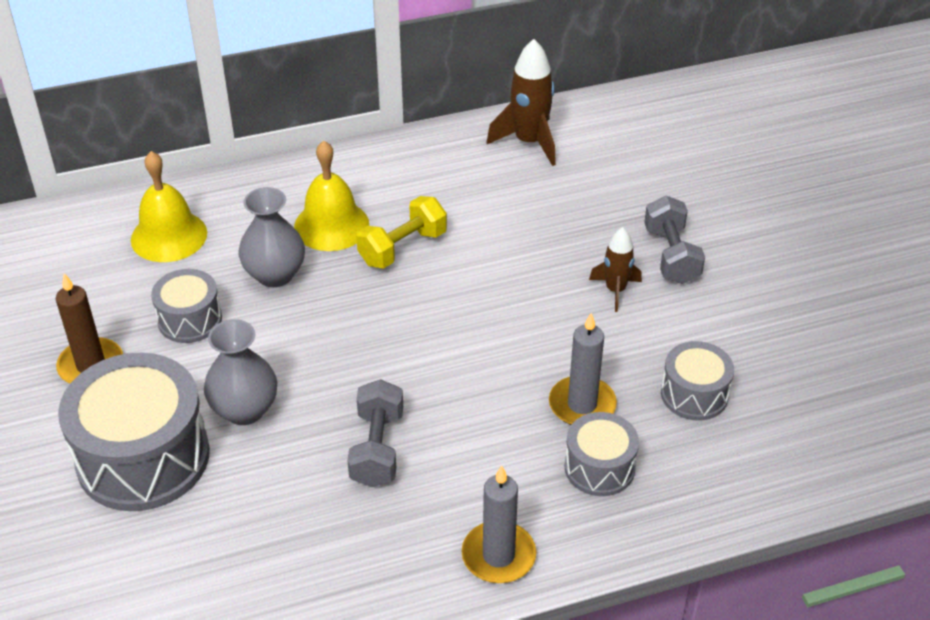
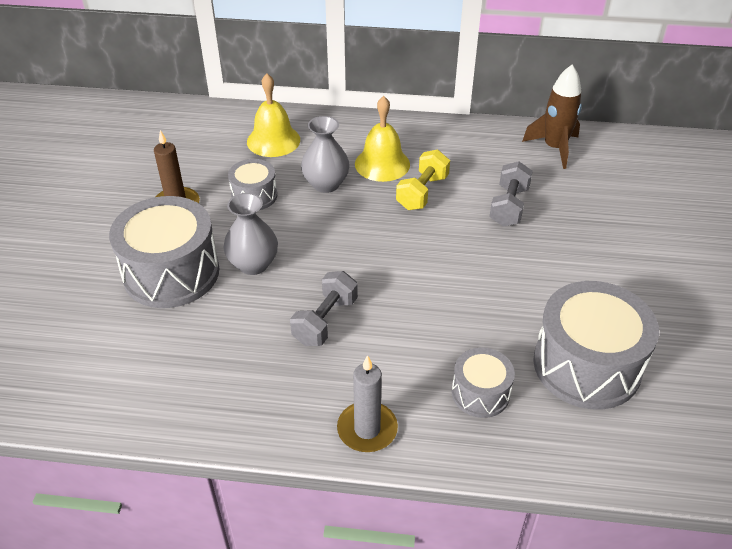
camera: 25 degrees right, 0 degrees up
yellow dumbbell [356,196,447,269] -> yellow dumbbell turned 45 degrees counterclockwise [396,149,450,210]
grey candle [549,313,617,425] -> none
brown rocket [589,227,642,312] -> none
grey dumbbell [644,196,705,284] -> grey dumbbell moved to [490,161,533,227]
grey drum [661,341,734,420] -> grey drum [533,281,659,410], size x1.88

